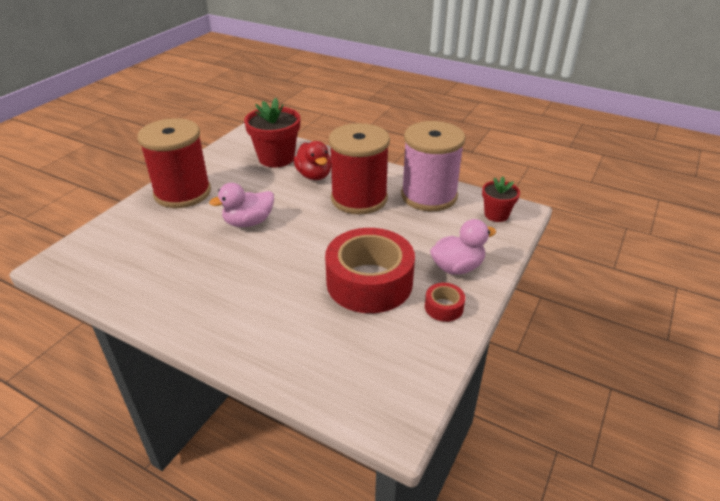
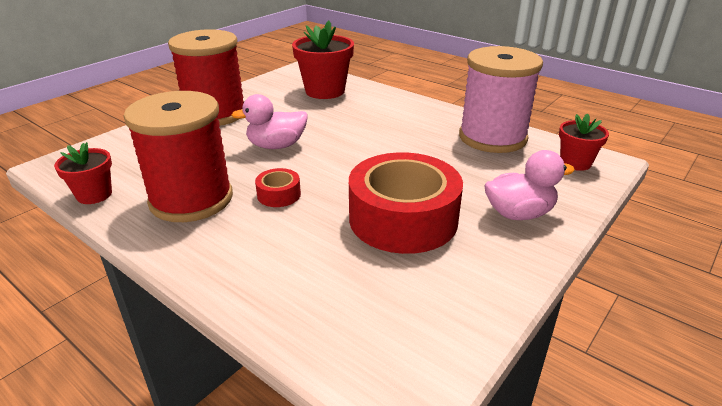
camera: 10 degrees right, 5 degrees down
red duck [293,141,331,180] -> none
red spool [329,123,390,215] -> red spool moved to [123,91,233,222]
red tape [425,283,465,322] -> red tape moved to [255,168,301,207]
none -> red flower pot [54,142,112,204]

